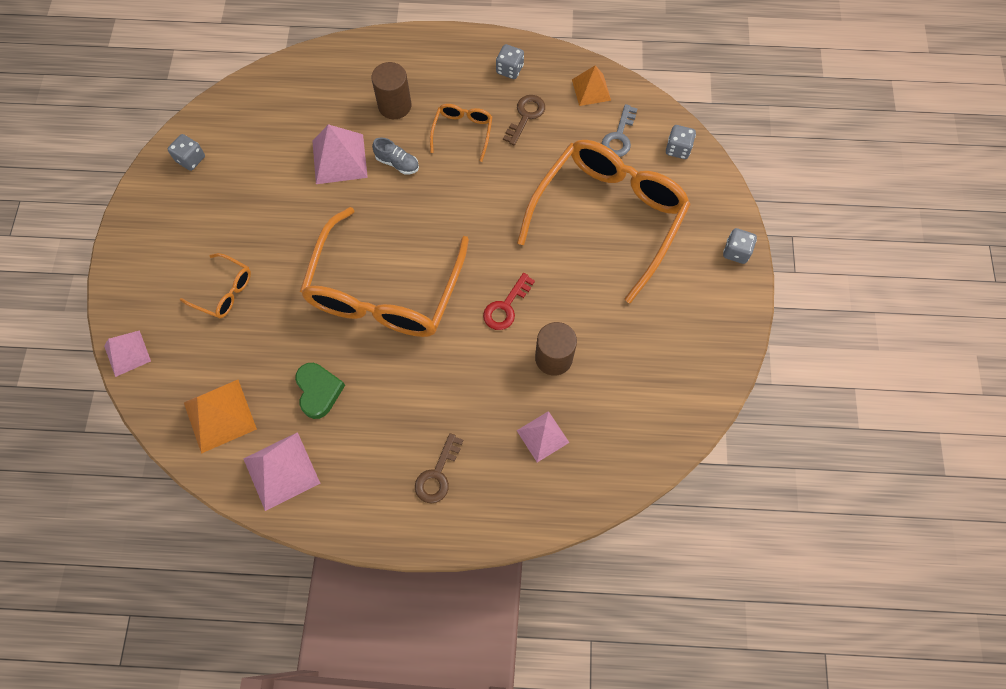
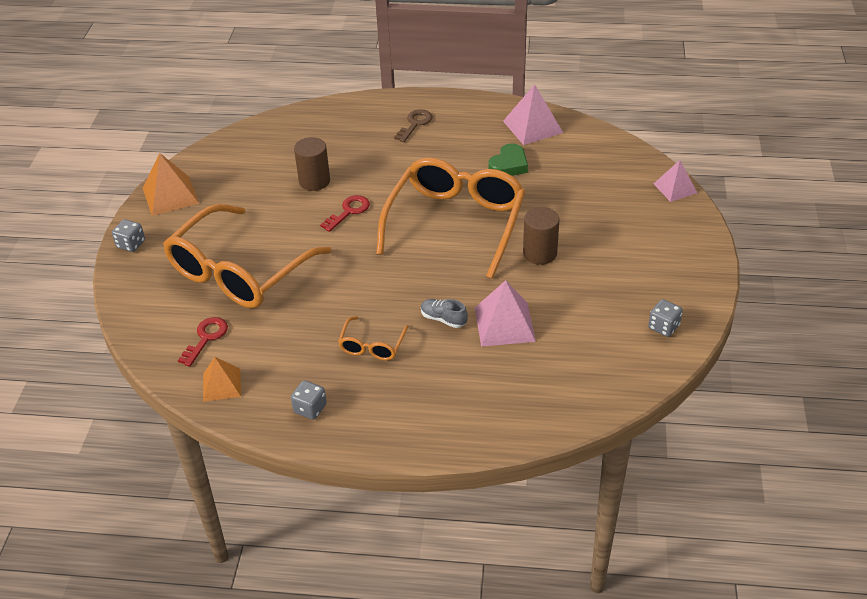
camera: 175 degrees left, 25 degrees down
orange glasses [180,253,251,318] -> none
orange pyramid [184,380,257,454] -> orange pyramid moved to [143,153,199,216]
green heart [295,363,345,419] -> green heart turned 135 degrees counterclockwise [489,143,528,176]
brown cylinder [371,62,411,119] -> brown cylinder moved to [523,207,559,265]
brown key [503,95,545,145] -> none
pink pyramid [516,411,569,462] -> none
grey key [602,104,638,157] -> red key [178,317,228,367]
grey dice [666,125,696,159] -> none

